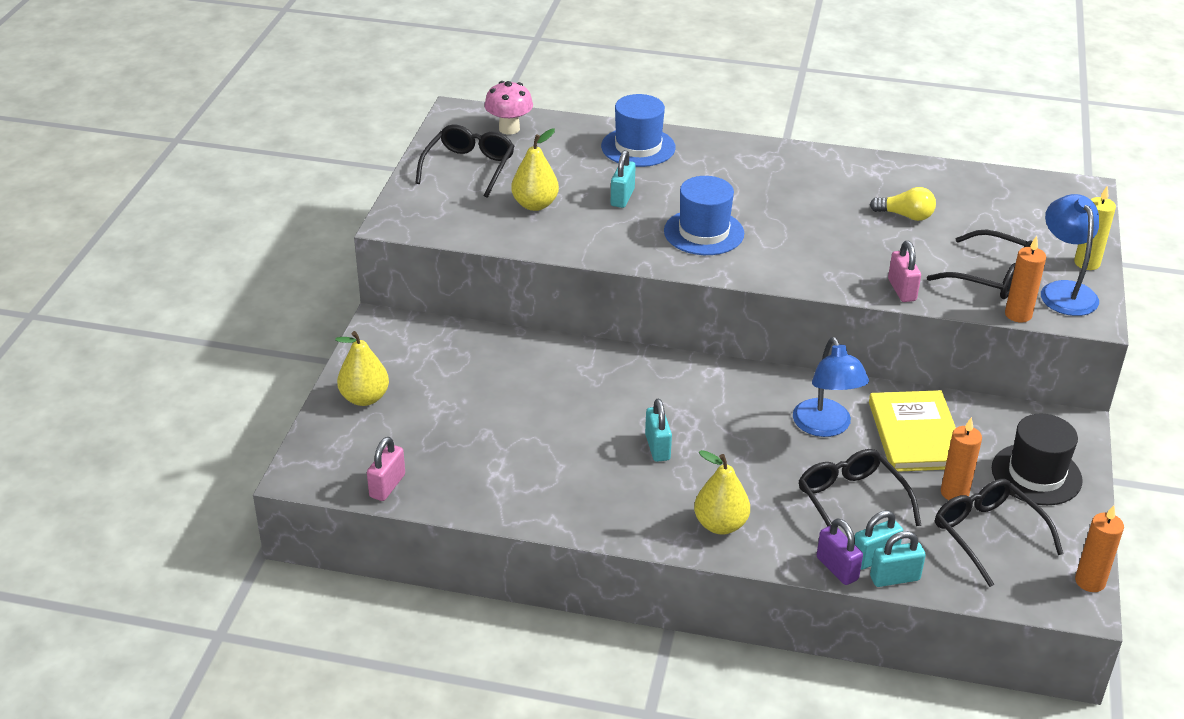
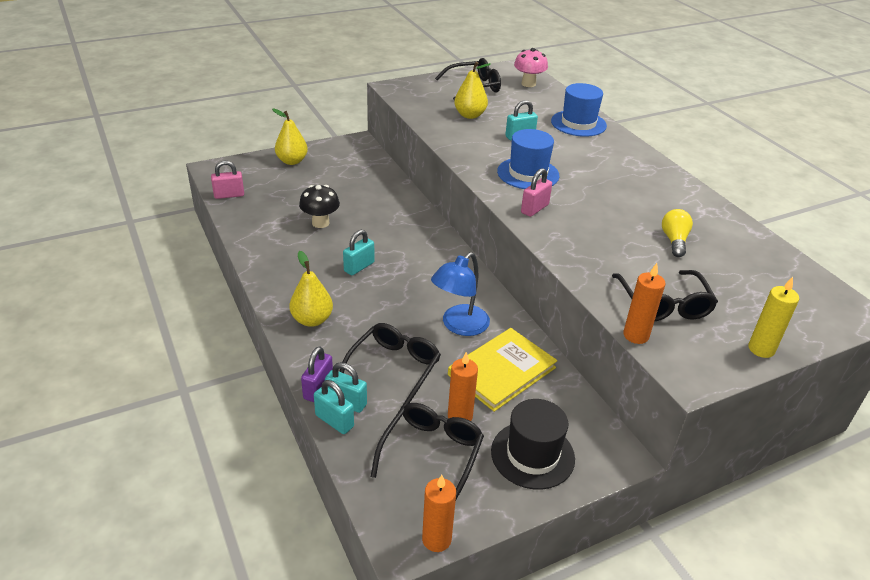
camera: 50 degrees right, 0 degrees up
yellow light bulb [870,187,936,221] -> yellow light bulb turned 150 degrees counterclockwise [662,209,693,257]
pink padlock [888,241,921,302] -> pink padlock moved to [521,168,552,217]
blue lamp [1041,194,1099,316] -> none
none -> black mushroom [299,185,340,228]

